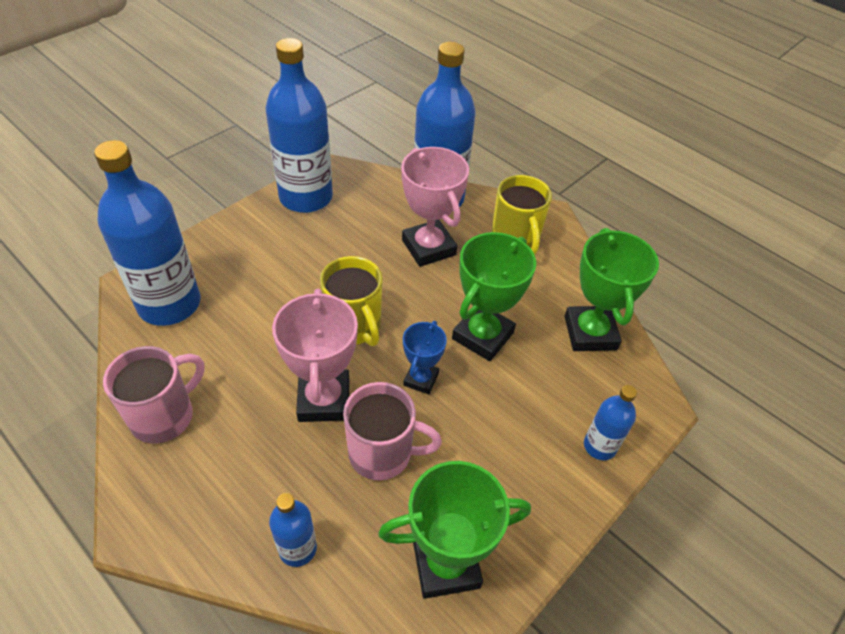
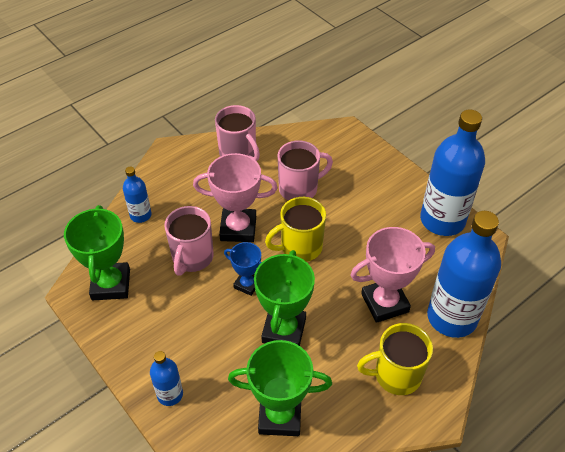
camera: 100 degrees right, 0 degrees up
blue bottle [94,140,200,326] -> none
green trophy [452,232,536,361] -> green trophy turned 60 degrees clockwise [254,250,315,346]
none -> pink mug [277,140,333,201]

